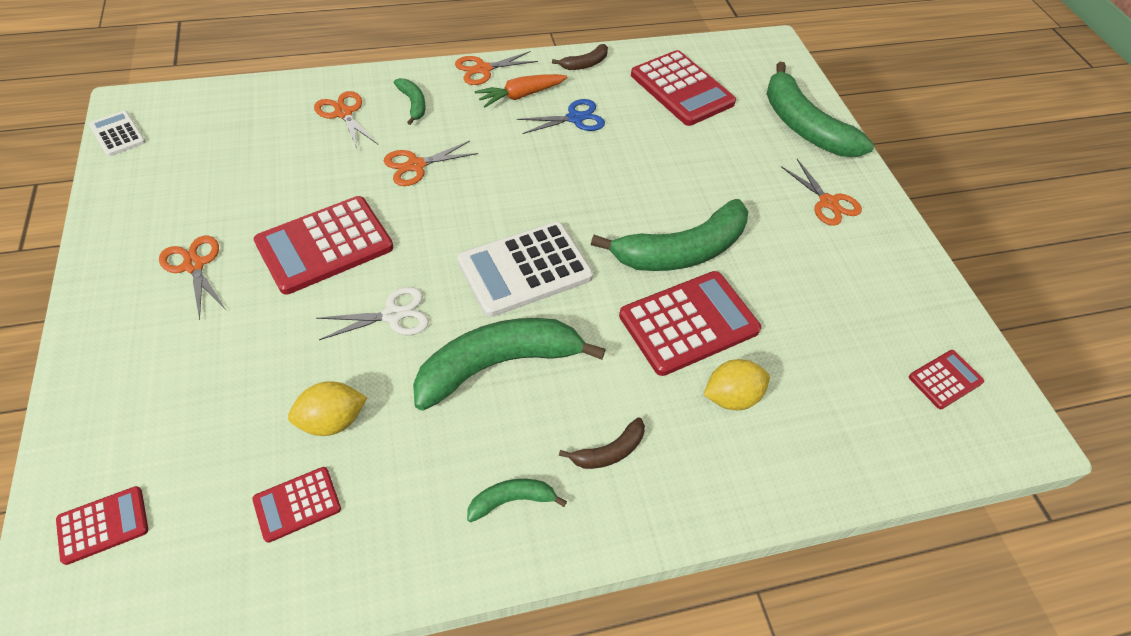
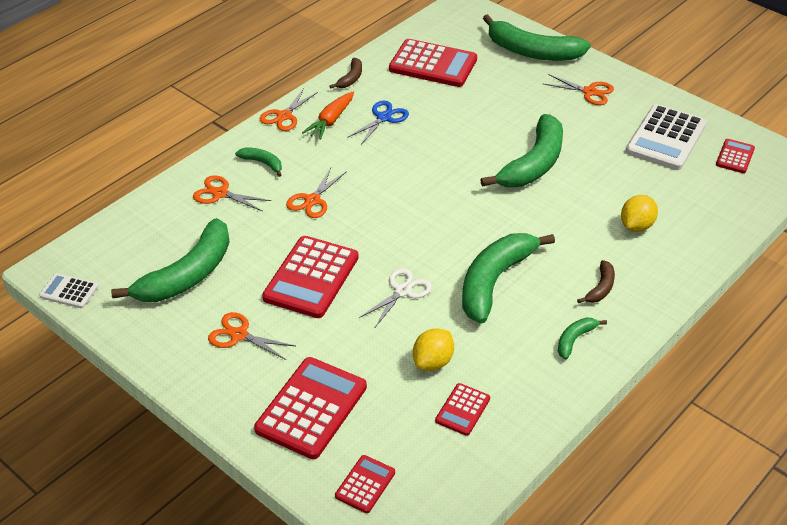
camera: 30 degrees left, 10 degrees down
white calculator [457,222,593,317] -> white calculator moved to [625,104,707,170]
red calculator [619,271,761,376] -> red calculator moved to [254,357,367,459]
none -> green banana [111,218,230,302]

